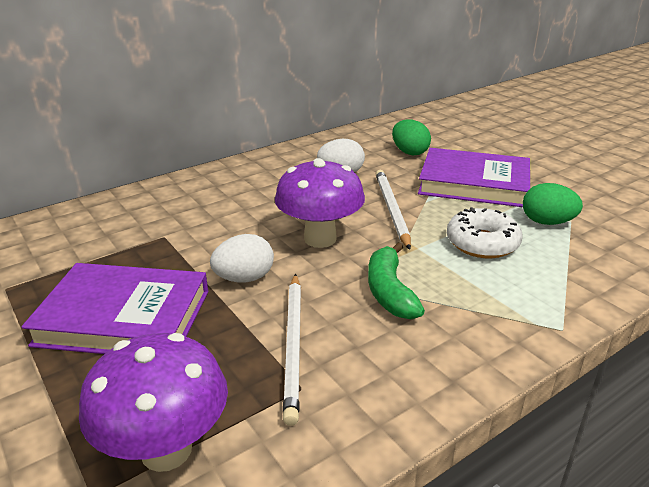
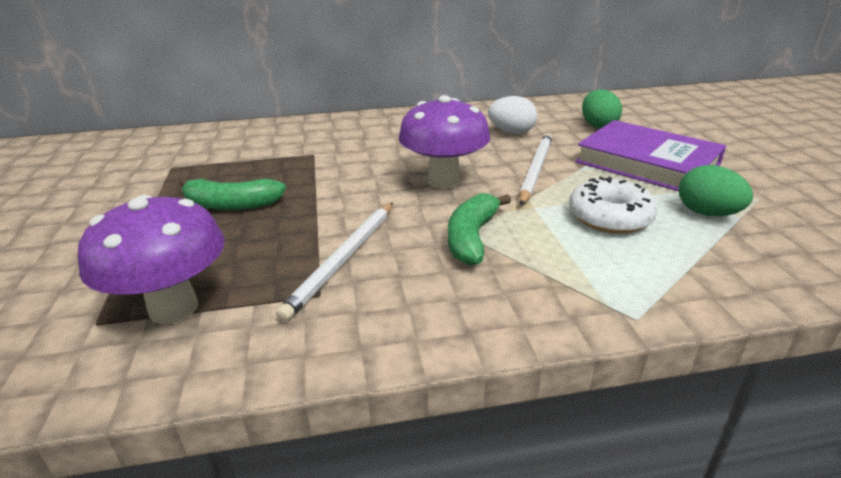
camera: 25 degrees right, 0 degrees up
purple book [22,263,208,354] -> green banana [179,178,286,210]
white egg [210,234,274,283] -> none

